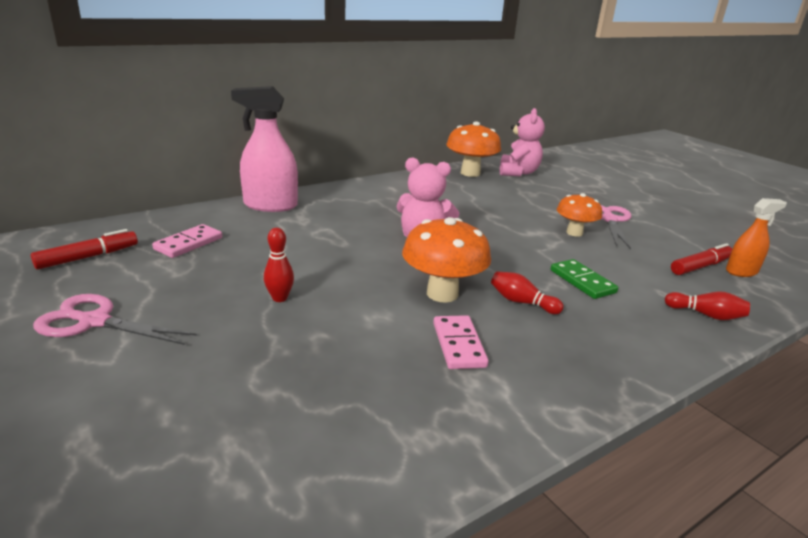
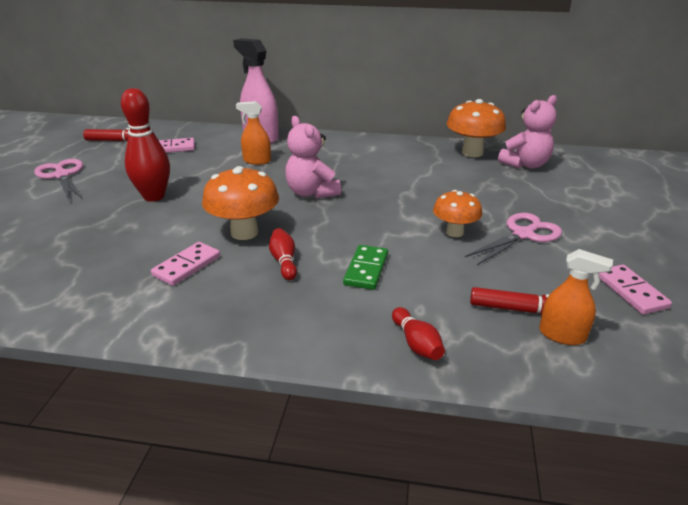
camera: 45 degrees right, 5 degrees up
red bowling pin [264,228,294,302] -> red bowling pin [121,88,170,202], size x1.93
none -> orange spray bottle [236,101,271,165]
none -> pink domino [599,265,672,314]

